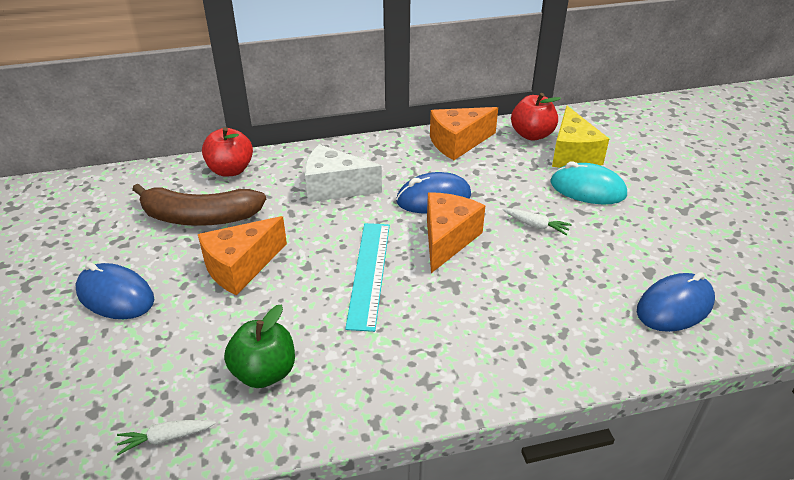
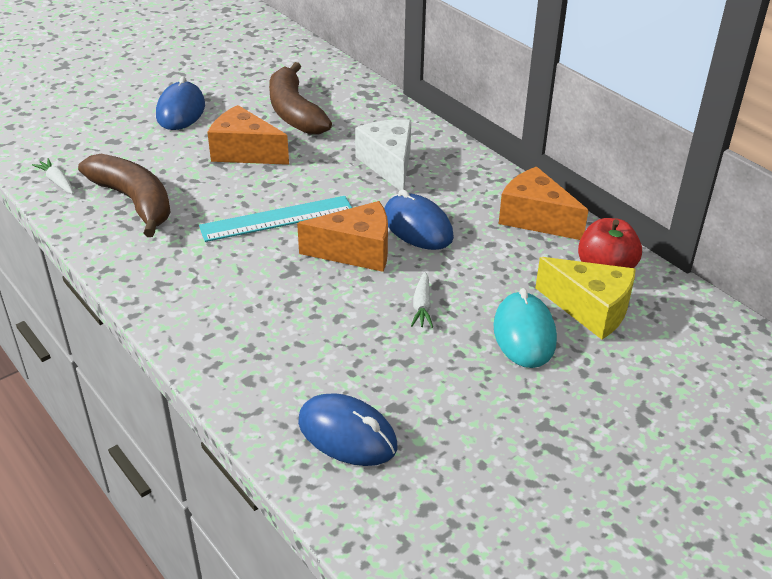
camera: 65 degrees right, 0 degrees up
red apple [202,127,253,177] -> none
green apple [224,305,295,388] -> brown banana [78,154,171,237]
yellow cheese [552,106,609,168] -> yellow cheese turned 120 degrees counterclockwise [535,257,636,339]

